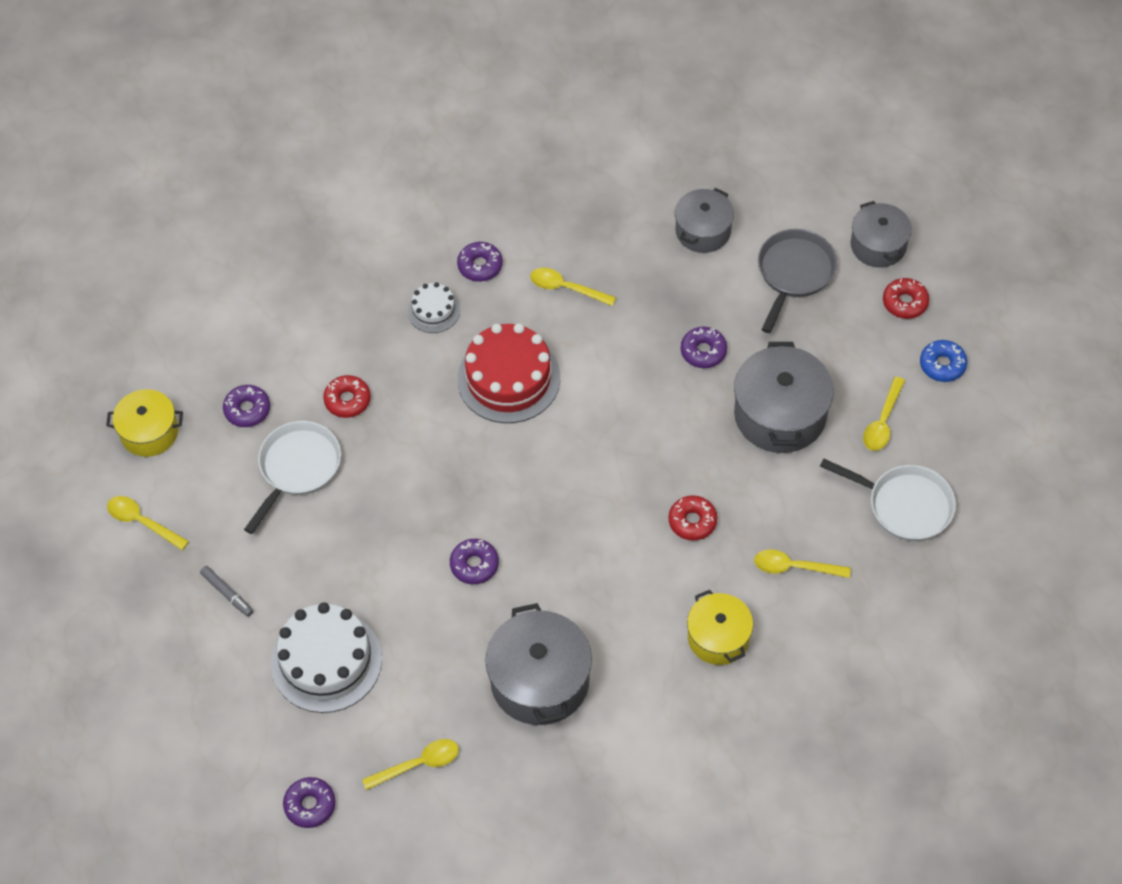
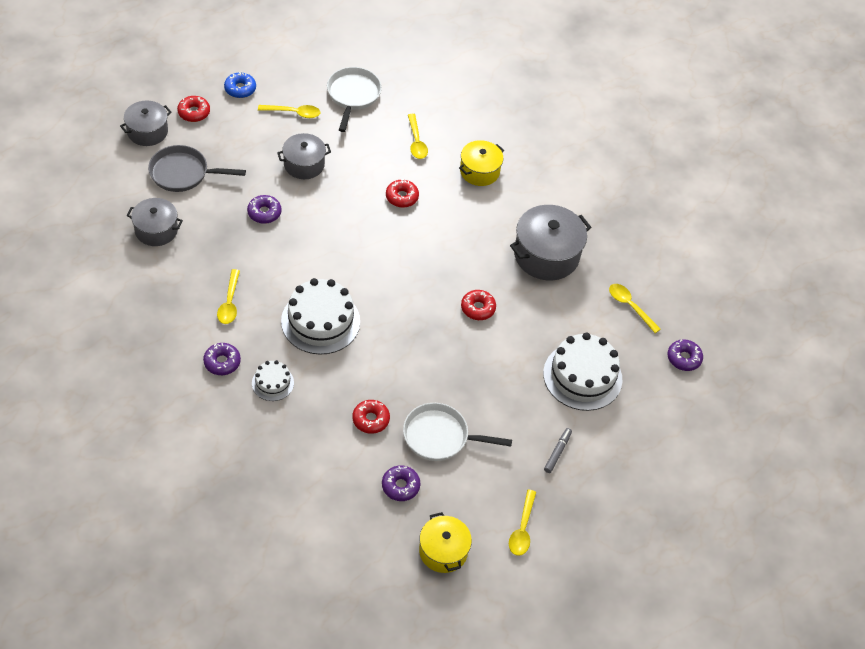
camera: 115 degrees left, 5 degrees down
purple donut [450,539,499,584] -> red donut [461,290,496,320]
red cake [457,323,560,423] -> white cake [281,278,360,355]
grey pot [734,342,834,453] -> grey pot [277,133,331,179], size x0.63

